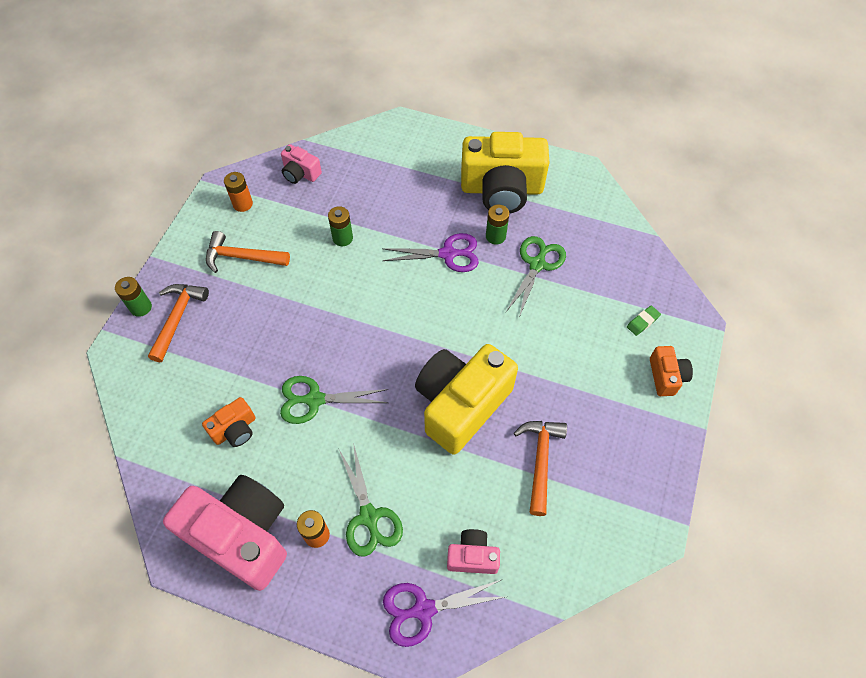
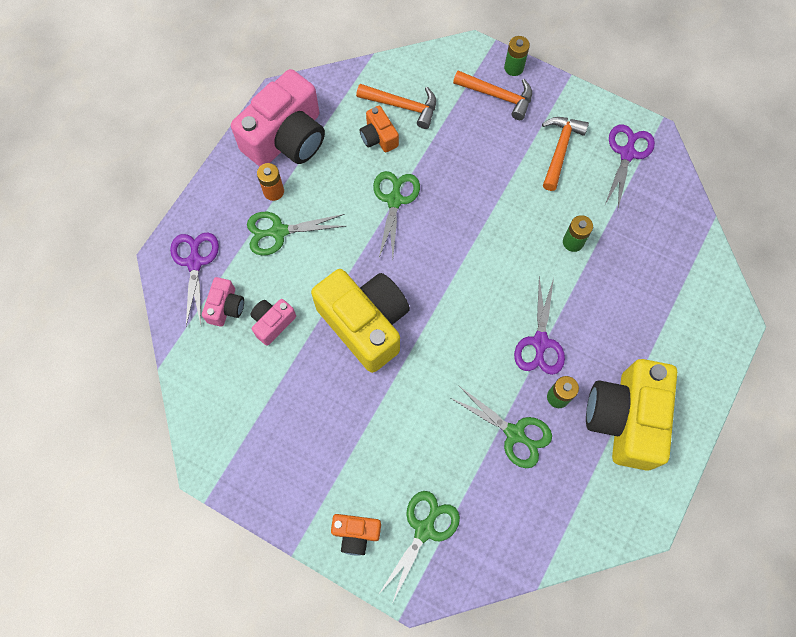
camera: 100 degrees right, 10 degrees up
orange battery [224,172,253,212] -> purple scissors [605,124,655,209]
pink camera [281,144,322,184] -> pink camera moved to [250,299,296,346]
orange hammer [514,421,567,516] -> orange hammer moved to [356,84,436,129]
green eraser [627,306,661,336] -> green scissors [378,491,460,602]

